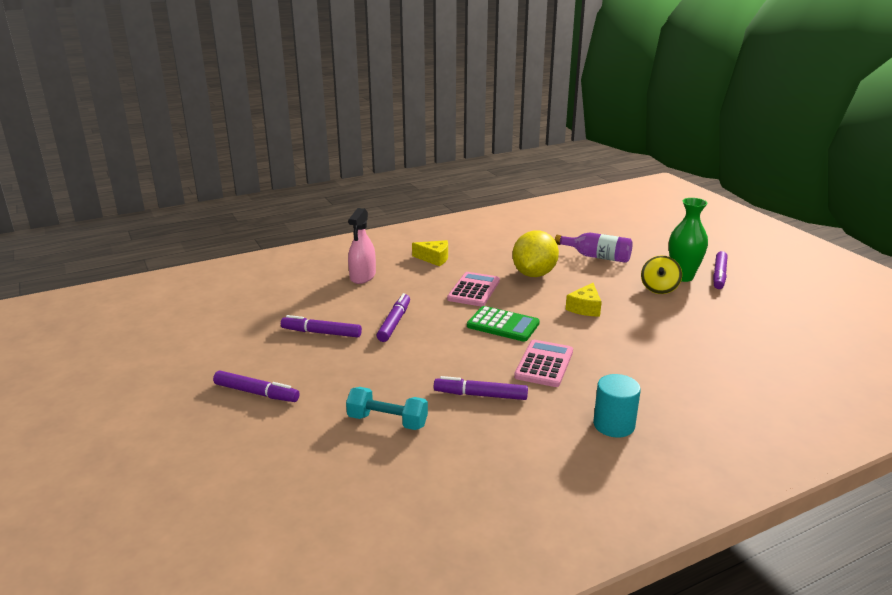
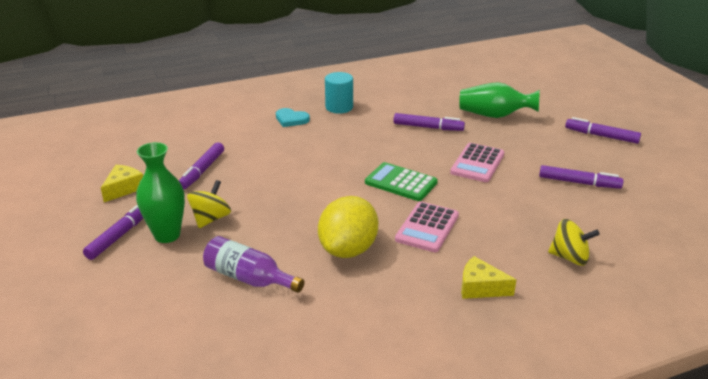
camera: 175 degrees left, 5 degrees up
turquoise dumbbell [346,387,428,430] -> green vase [459,82,540,118]
pink spray bottle [348,208,376,284] -> yellow spinning top [548,219,600,266]
purple marker [377,293,410,342] -> purple marker moved to [179,142,224,189]
pink calculator [514,340,573,387] -> pink calculator moved to [450,143,505,182]
yellow cheese [566,283,602,317] -> yellow cheese moved to [101,165,143,202]
none -> turquoise heart [276,108,310,127]

